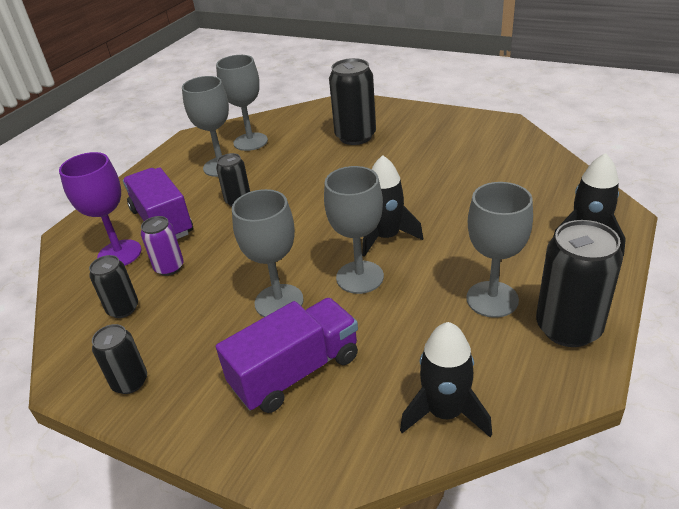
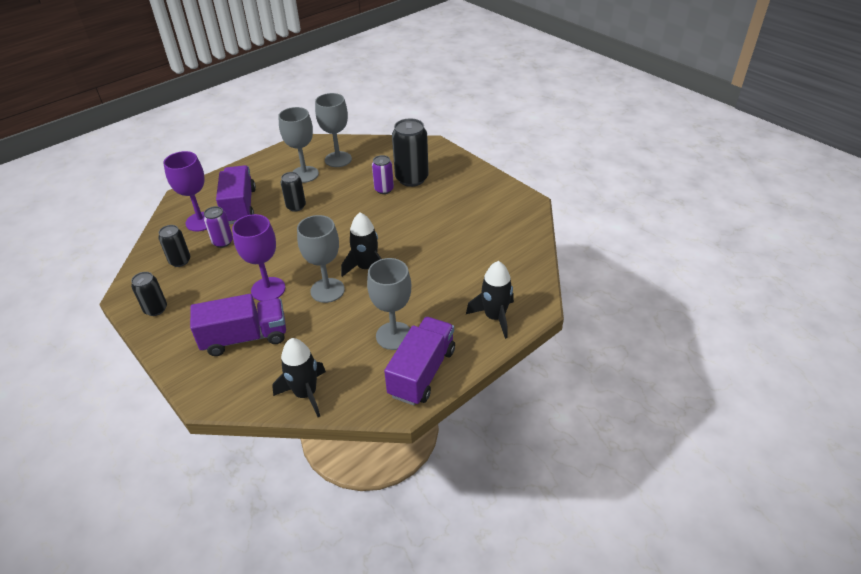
camera: 20 degrees right, 5 degrees up
grey goblet [232,189,304,317] -> purple goblet [232,214,285,301]
black can [536,220,623,347] -> purple truck [384,317,455,405]
none -> purple can [372,155,394,194]

